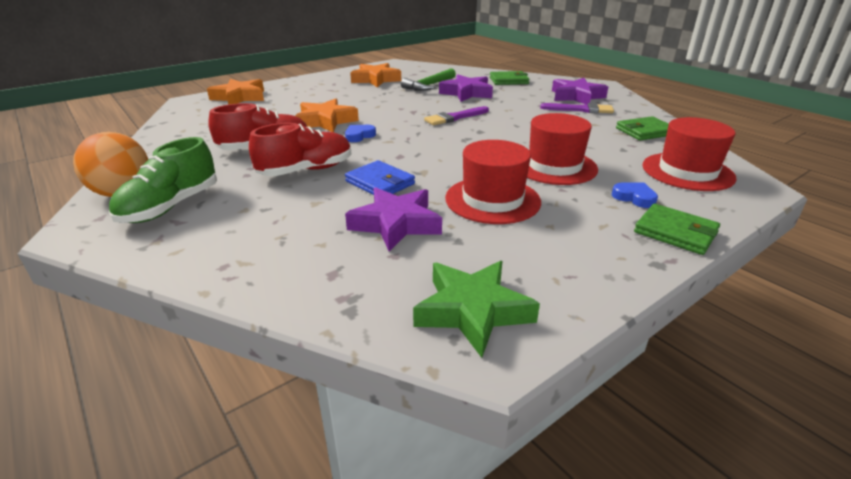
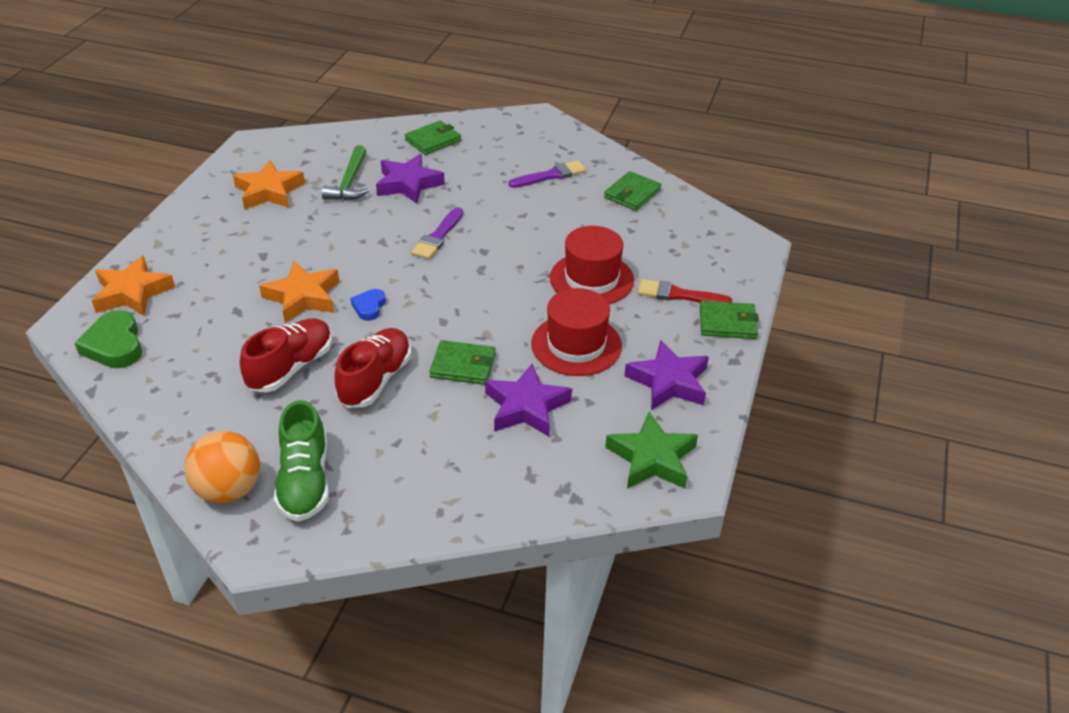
camera: 35 degrees left, 10 degrees up
blue wallet [345,160,415,195] -> green wallet [429,340,496,385]
purple star [552,78,608,104] -> purple star moved to [625,340,709,410]
blue heart [612,183,658,208] -> red brush [638,279,733,303]
red hat [642,117,737,191] -> none
none -> green heart [75,310,142,368]

